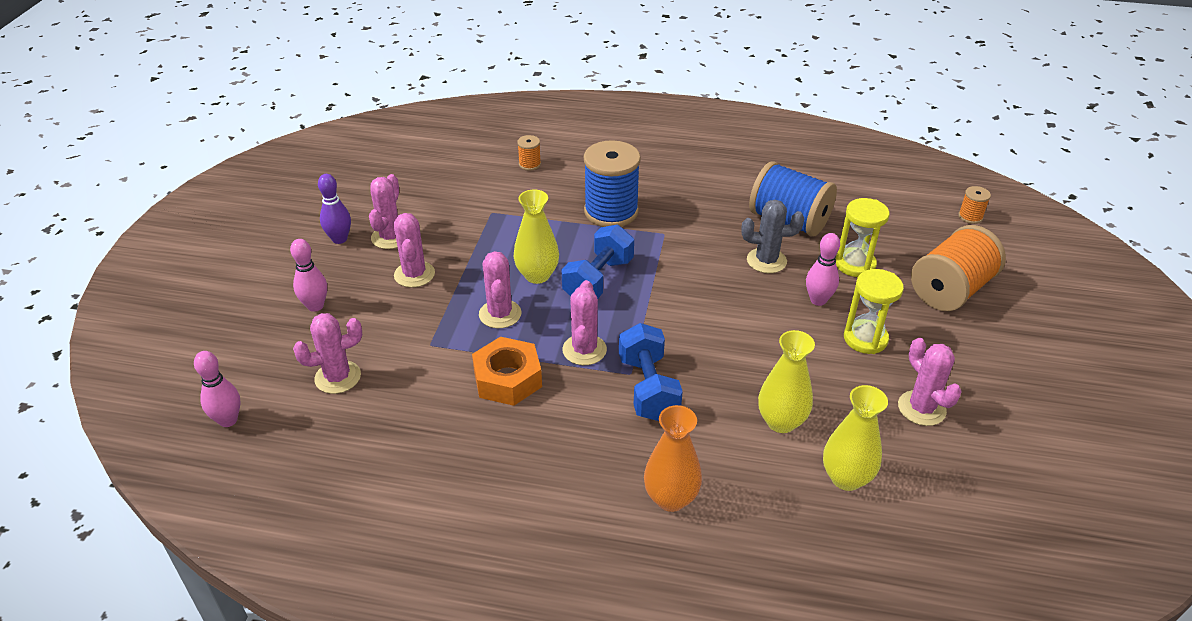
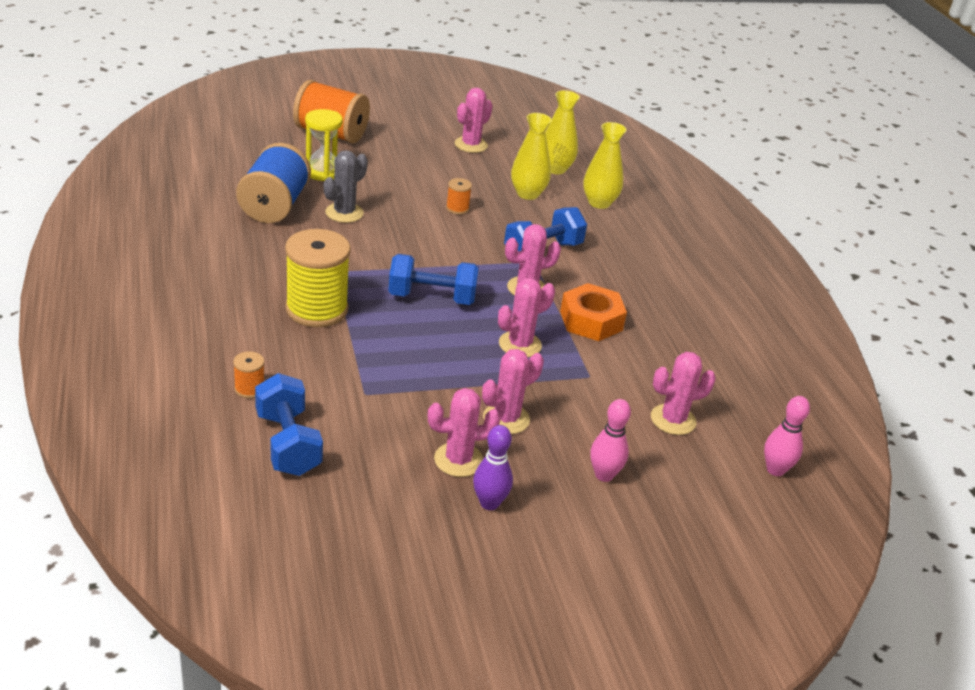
camera: 120 degrees left, 5 degrees down
pink cactus [293,313,362,394] -> pink cactus turned 60 degrees counterclockwise [651,352,716,435]
yellow vase [514,189,559,284] -> yellow vase moved to [583,122,627,209]
blue spool [584,140,641,227] -> yellow spool [285,229,351,327]
orange vase [644,405,702,512] -> none
grey cactus [742,200,804,273] -> grey cactus turned 60 degrees clockwise [324,150,368,223]
pink bowling pin [806,233,840,306] -> none
yellow hourglass [844,269,904,354] -> none
orange spool [958,186,991,224] -> orange spool moved to [446,178,472,215]
none -> blue dumbbell [255,373,323,476]

